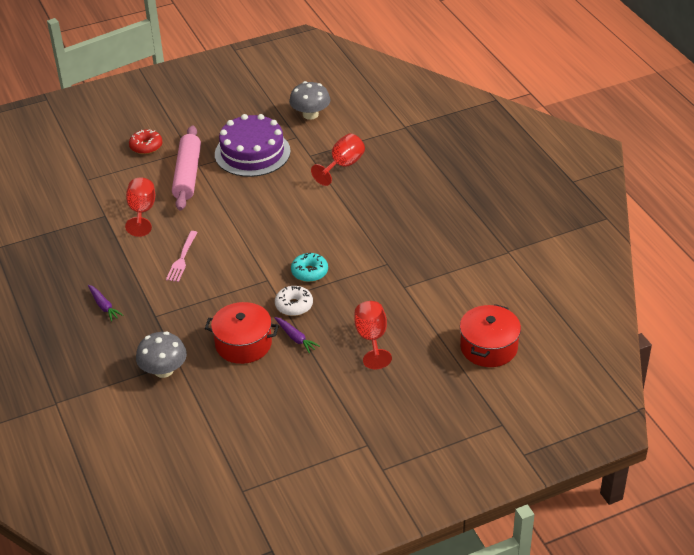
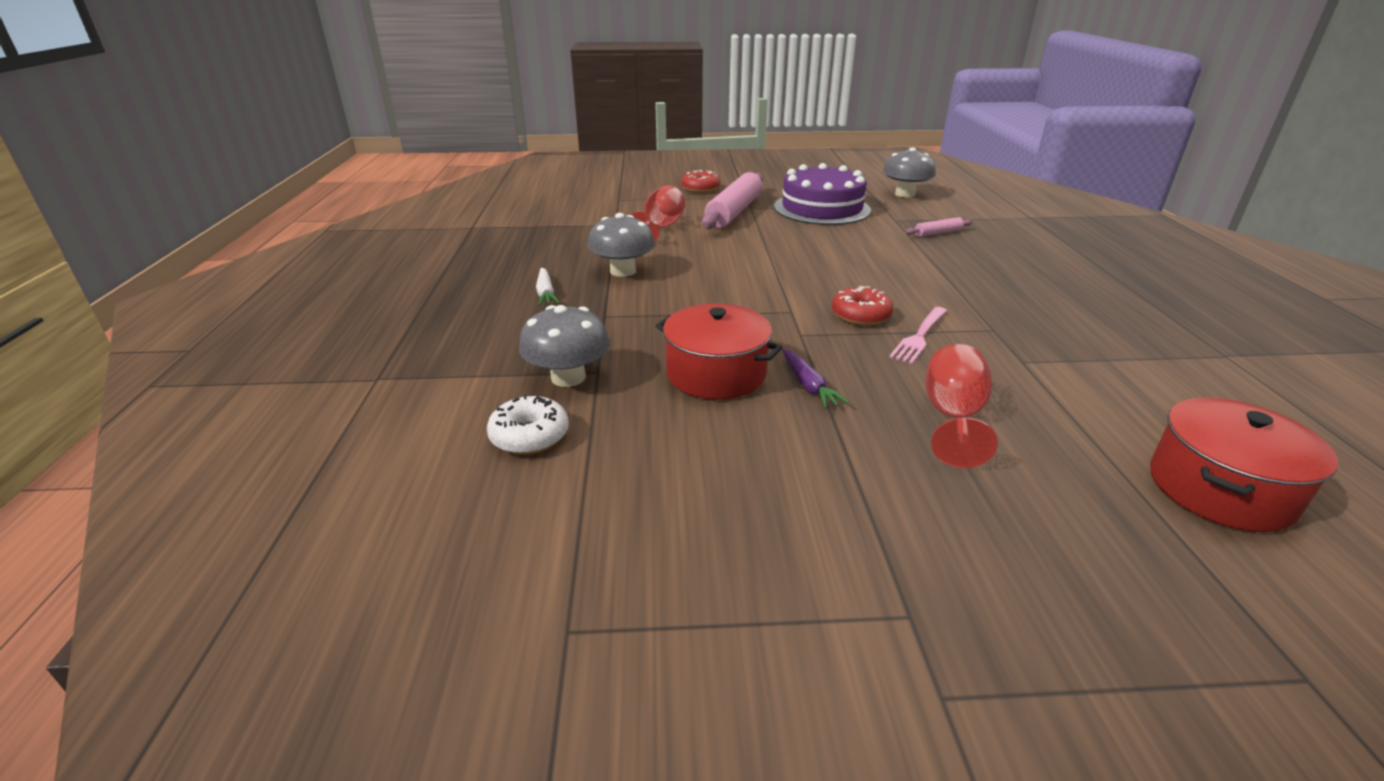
camera: 20 degrees right, 10 degrees down
purple carrot [88,285,123,322] -> white carrot [536,268,560,306]
pink fork [166,231,198,282] -> pink fork moved to [889,307,947,364]
white donut [275,286,313,316] -> white donut moved to [487,395,569,455]
turquoise donut [291,252,328,282] -> red donut [832,286,893,326]
red goblet [311,134,365,186] -> pink rolling pin [905,217,972,237]
none -> grey mushroom [588,213,655,277]

